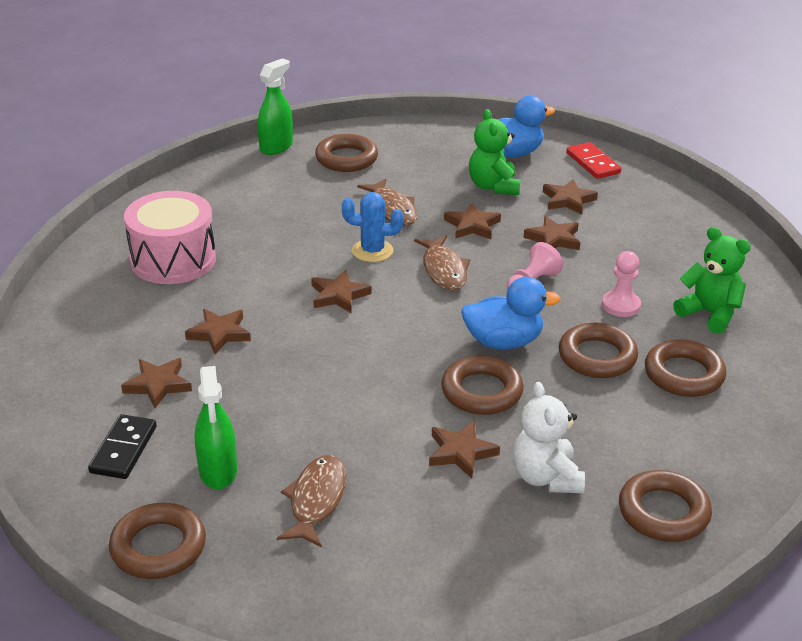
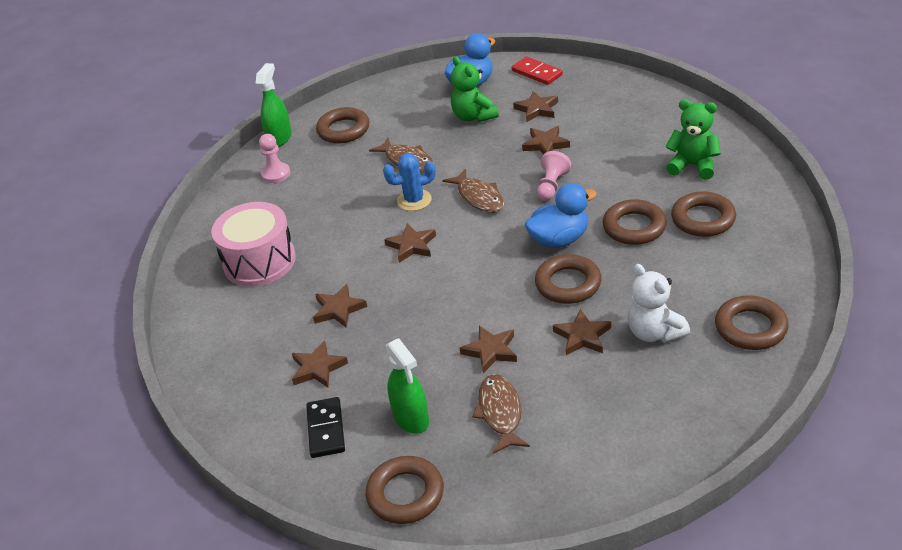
camera: 15 degrees left, 5 degrees up
brown star [444,203,501,239] -> brown star moved to [460,326,517,373]
pink pawn [602,251,641,317] -> pink pawn moved to [259,134,290,183]

